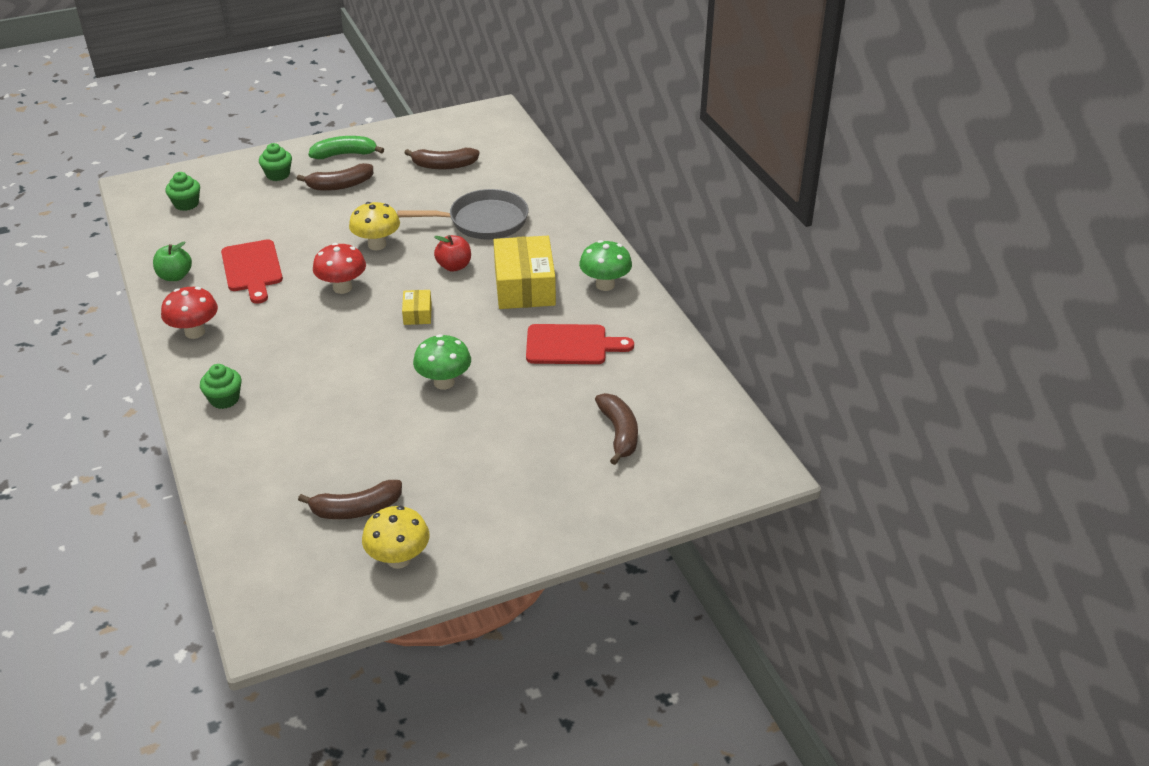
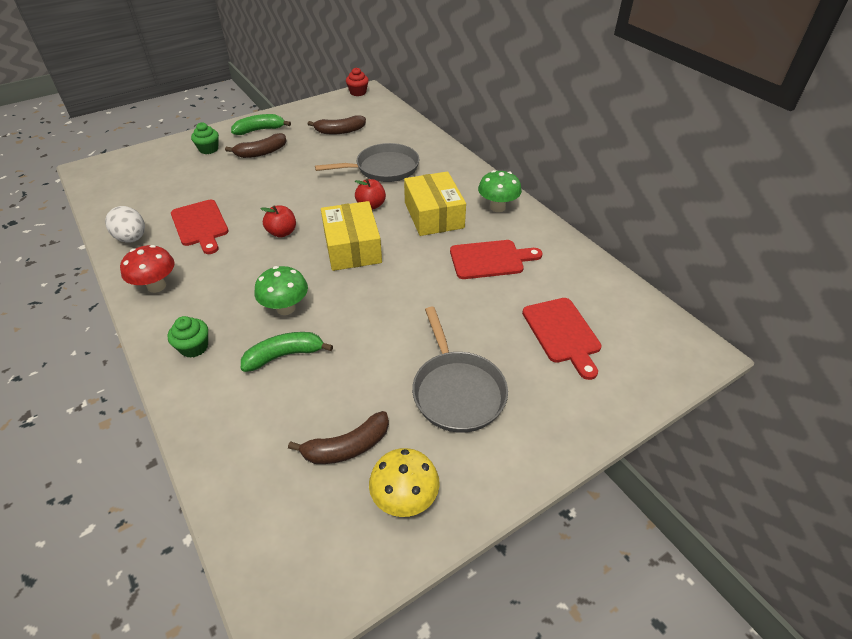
camera: 10 degrees left, 5 degrees up
green apple [153,242,192,281] -> white egg [105,206,145,243]
green cupcake [165,172,200,211] -> none
red mushroom [313,243,366,294] -> red apple [260,206,296,238]
yellow mushroom [349,202,400,250] -> none
yellow box [402,290,432,325] -> yellow box [321,201,382,271], size x2.13
green mushroom [413,334,471,390] -> green mushroom moved to [254,266,308,315]
brown banana [595,393,638,465] -> red cutting board [522,298,602,380]
none -> green banana [241,332,333,372]
none -> red cupcake [346,68,369,96]
none -> grey pan [412,307,508,433]

